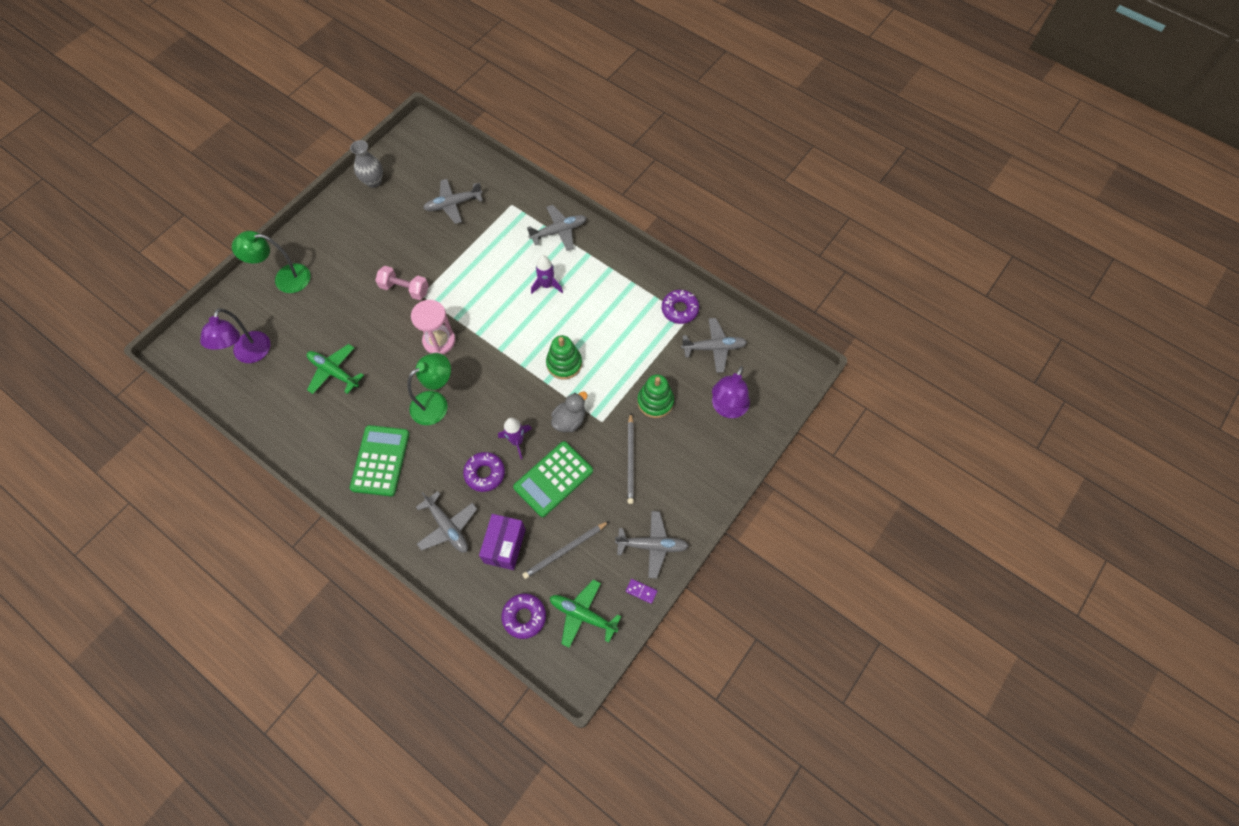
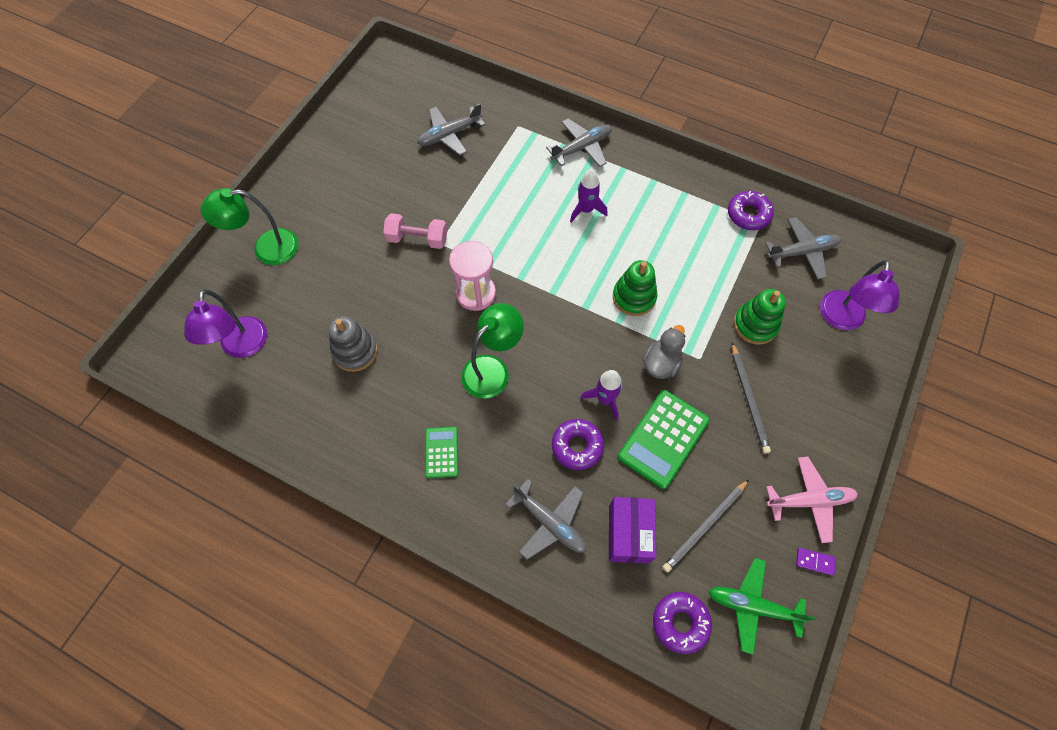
camera: 10 degrees left, 0 degrees up
green plane [307,344,364,394] -> grey stacking toy [329,317,378,372]
grey vase [350,140,383,188] -> none
green calculator [350,425,409,496] -> green calculator [425,427,458,478], size x0.57
grey plane [615,511,689,578] -> pink plane [766,457,858,543]

